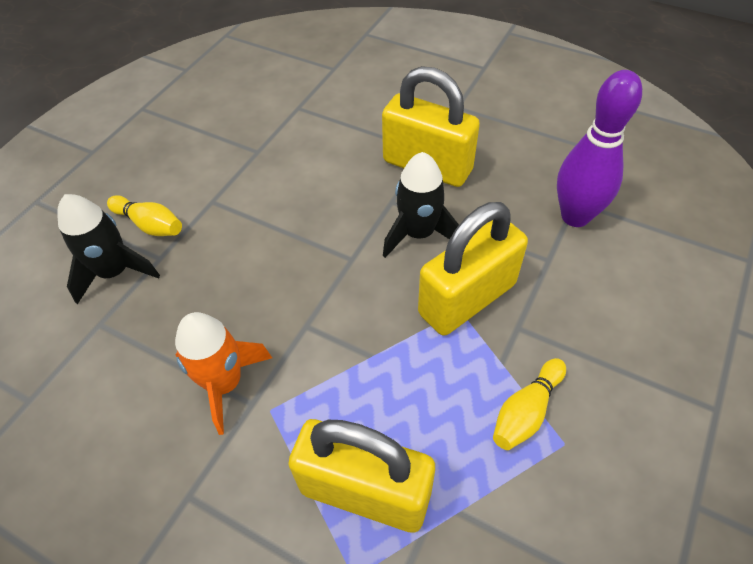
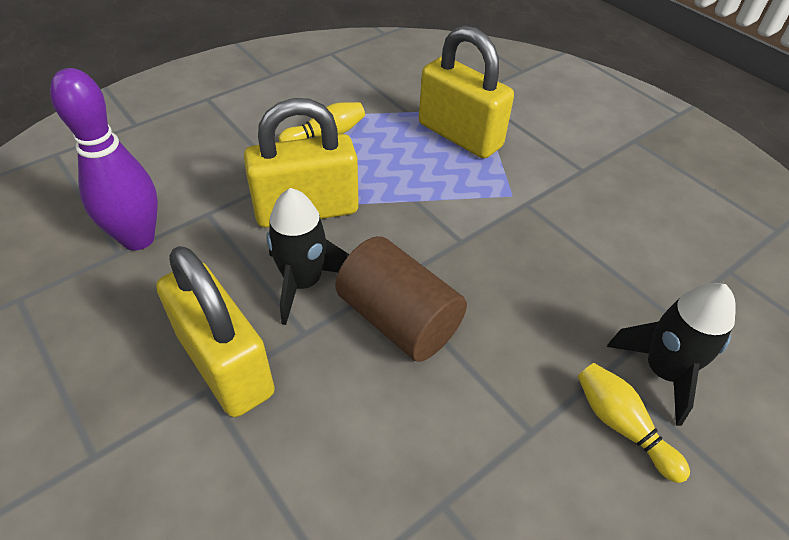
camera: 160 degrees left, 5 degrees down
orange rocket [175,312,272,435] -> none
none -> brown cylinder [335,236,467,362]

